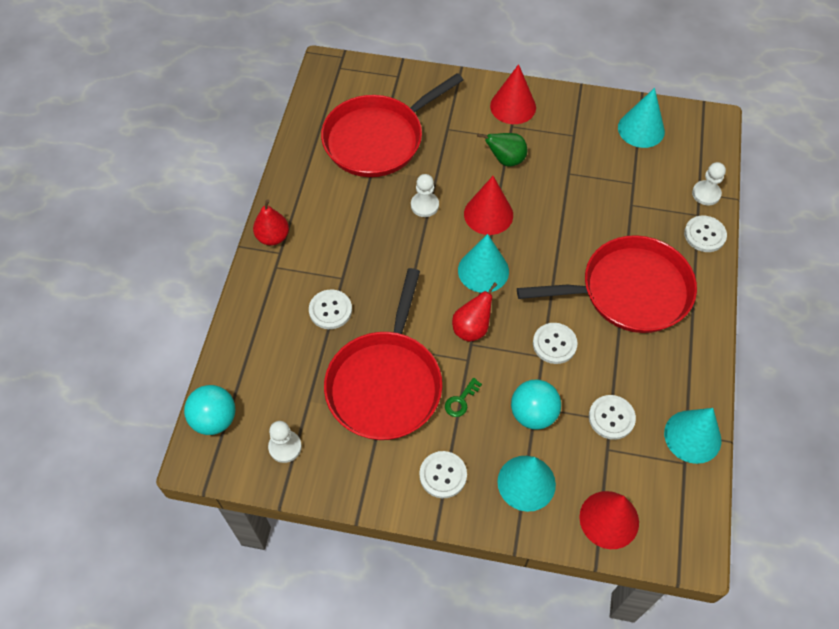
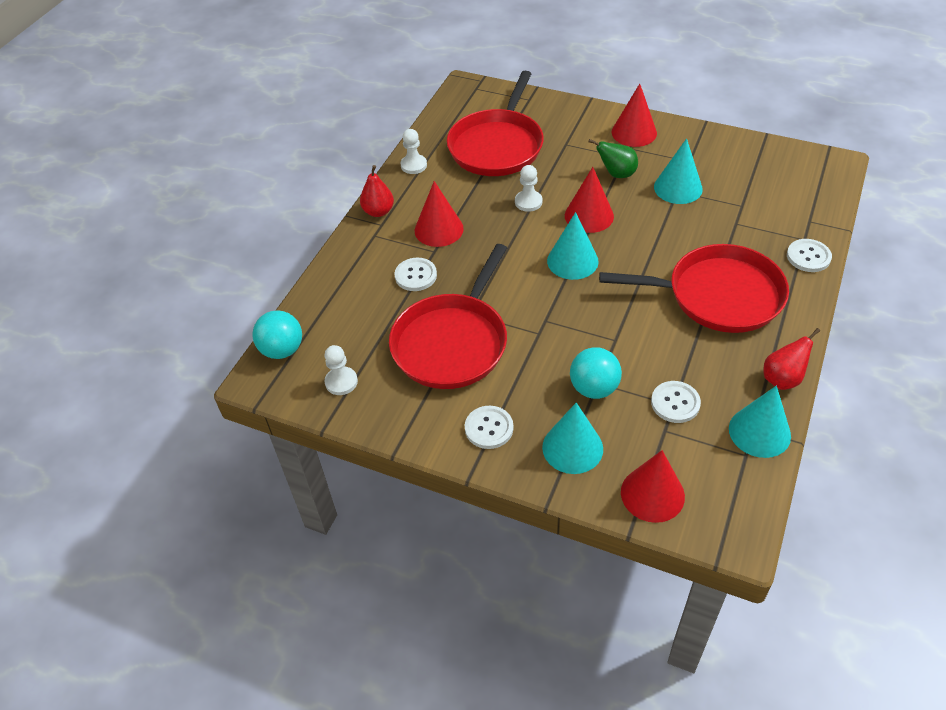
camera: 15 degrees right, 10 degrees down
red pan [321,73,463,177] -> red pan turned 45 degrees counterclockwise [447,71,544,176]
green key [445,378,482,417] -> none
red pear [452,282,497,342] -> red pear moved to [763,328,820,390]
white button [533,323,578,364] -> none
turquoise cone [618,88,665,148] -> turquoise cone moved to [654,138,703,204]
white pawn [692,162,726,206] -> white pawn moved to [400,129,427,174]
none -> red cone [415,181,464,247]

